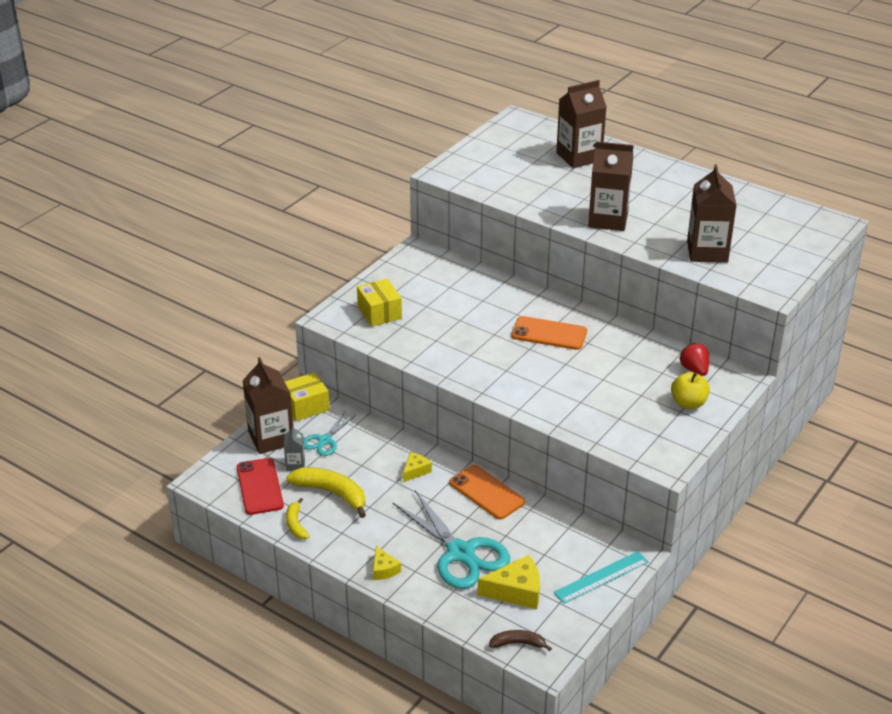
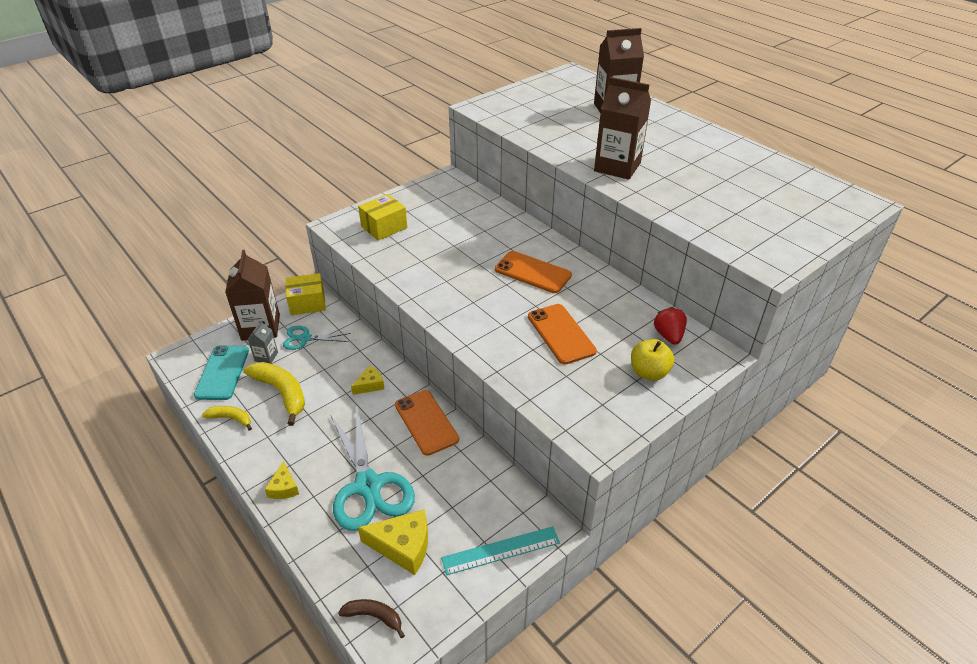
camera: 15 degrees right, 5 degrees up
red phone [237,458,284,515] -> turquoise phone [194,346,249,400]
yellow banana [286,498,310,539] -> yellow banana turned 105 degrees clockwise [202,406,252,431]
turquoise scissors [304,411,356,456] -> turquoise scissors turned 45 degrees clockwise [283,326,351,350]
yellow box [357,279,402,327] -> yellow box turned 60 degrees clockwise [358,194,407,241]
brown carton [687,165,737,263] -> none
none -> orange phone [528,304,597,365]

